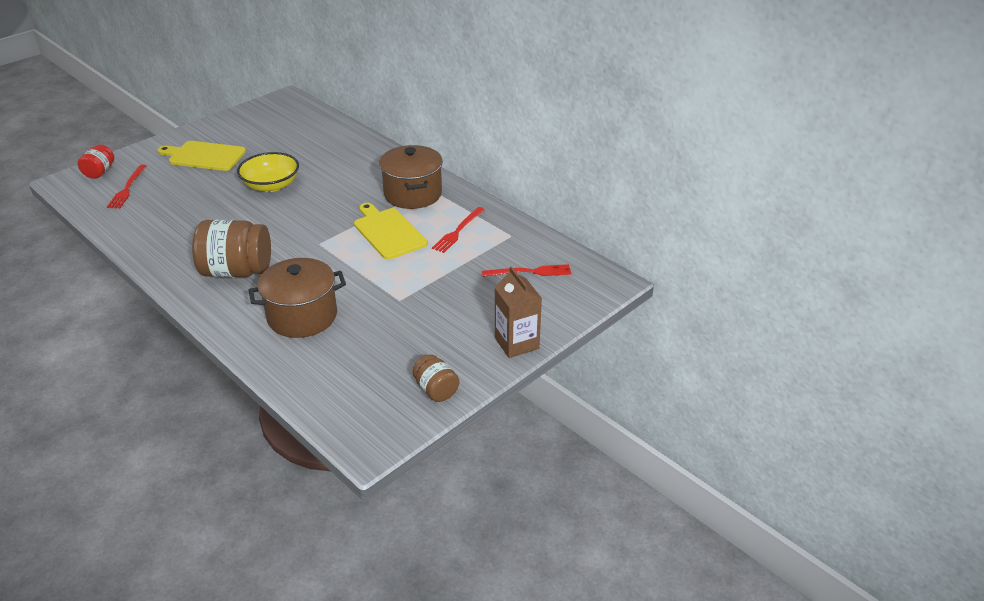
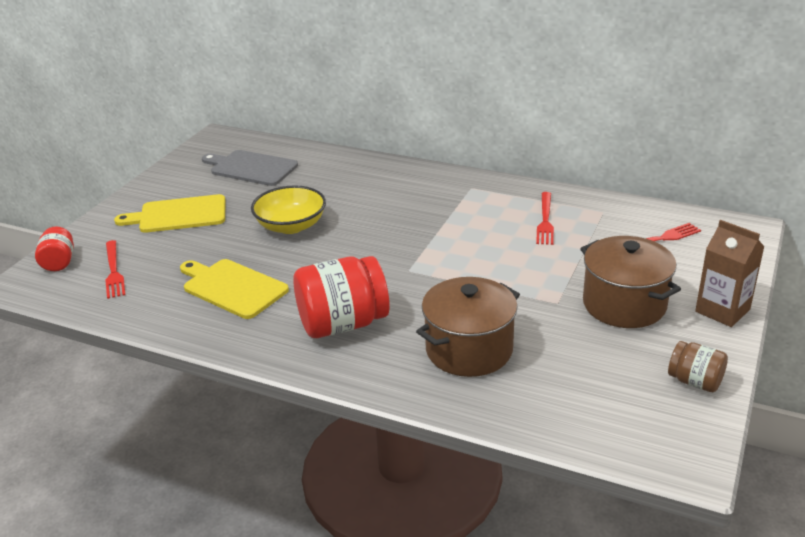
camera: 20 degrees left, 5 degrees down
brown jar [192,220,271,278] -> red jar [294,256,390,338]
yellow cutting board [354,203,428,260] -> yellow cutting board moved to [180,259,289,319]
brown pot [379,145,443,209] -> brown pot moved to [580,236,681,328]
none -> grey cutting board [202,150,298,186]

